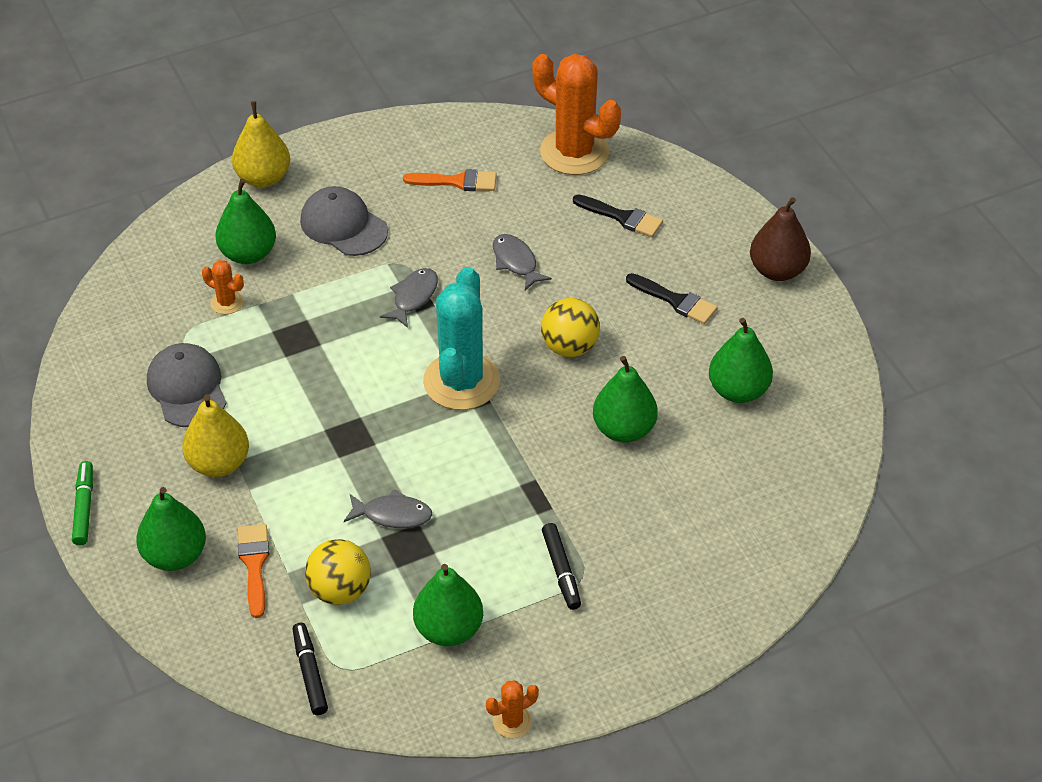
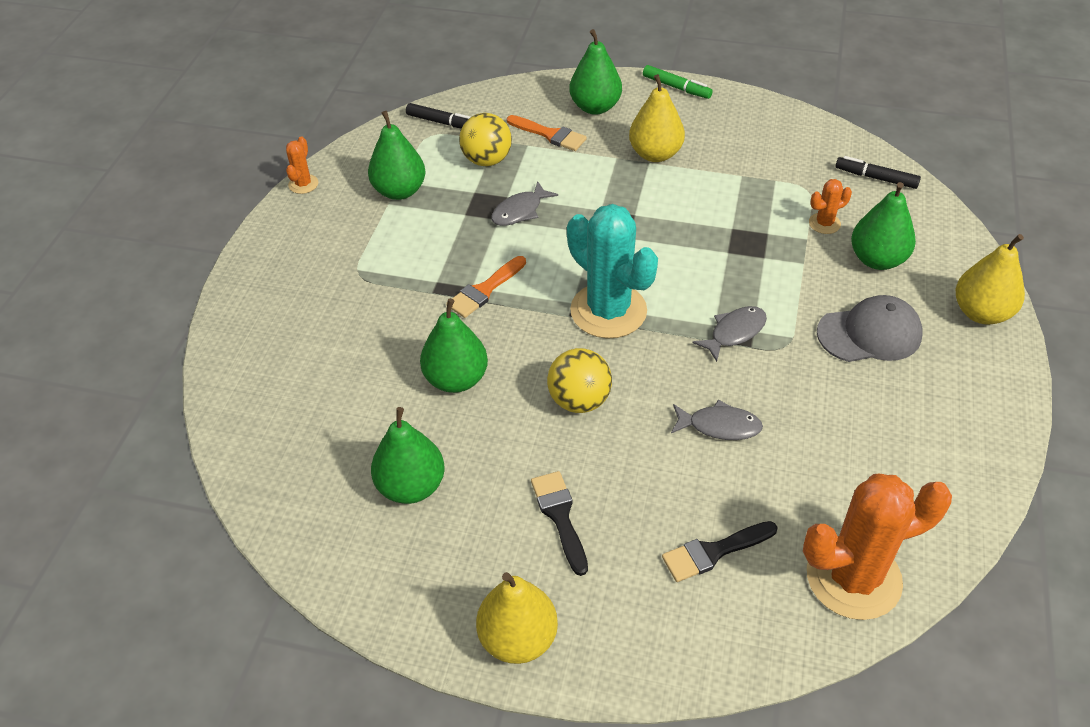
camera: 130 degrees right, 0 degrees up
grey cap [147,343,227,427] -> none
grey fish [380,268,438,328] -> grey fish turned 105 degrees counterclockwise [692,306,767,362]
orange brush [403,169,497,191] -> orange brush moved to [446,256,526,318]
black marker [542,523,581,610] -> black marker moved to [836,156,921,189]
black brush [626,273,718,324] -> black brush turned 90 degrees clockwise [531,471,588,576]
brown pear [750,197,811,281] -> yellow pear [476,572,558,664]

